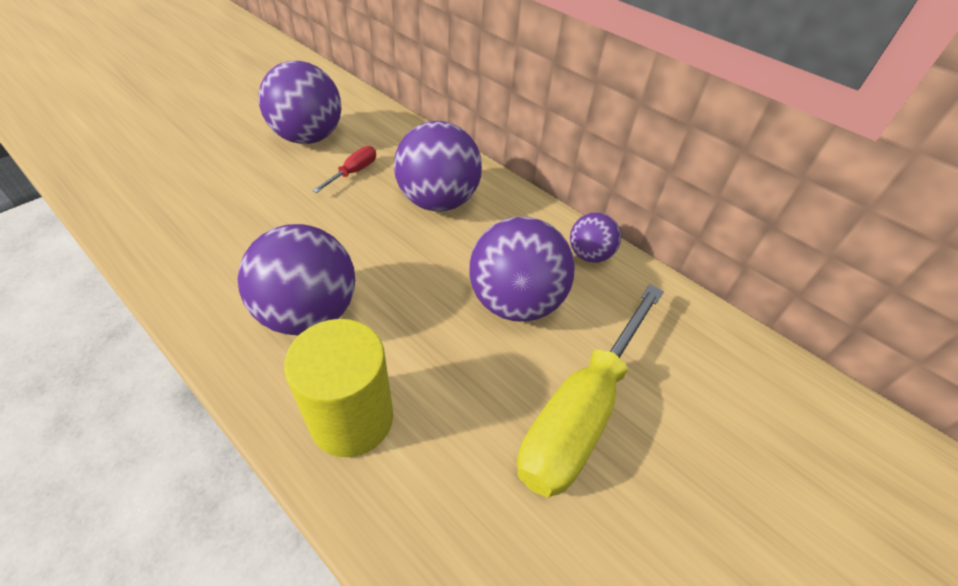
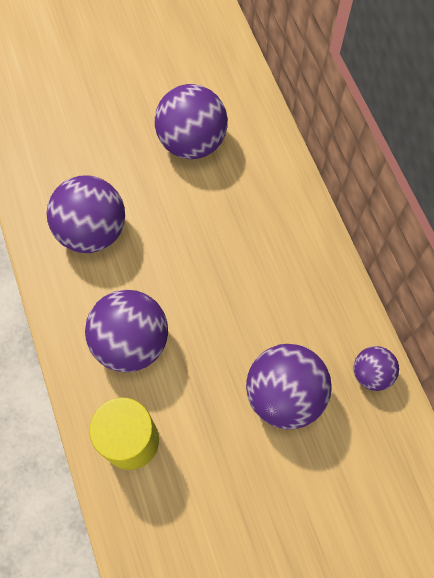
camera: 30 degrees right, 20 degrees up
red screwdriver [312,146,376,193] -> none
purple ball [394,121,482,212] -> purple ball moved to [47,176,125,253]
yellow screwdriver [517,284,664,498] -> none

